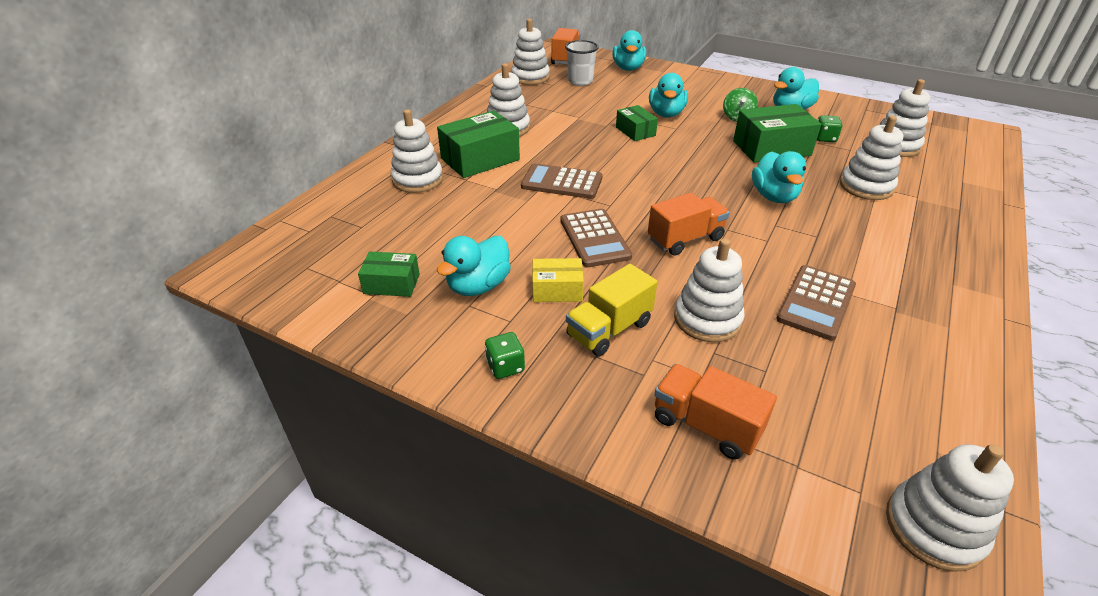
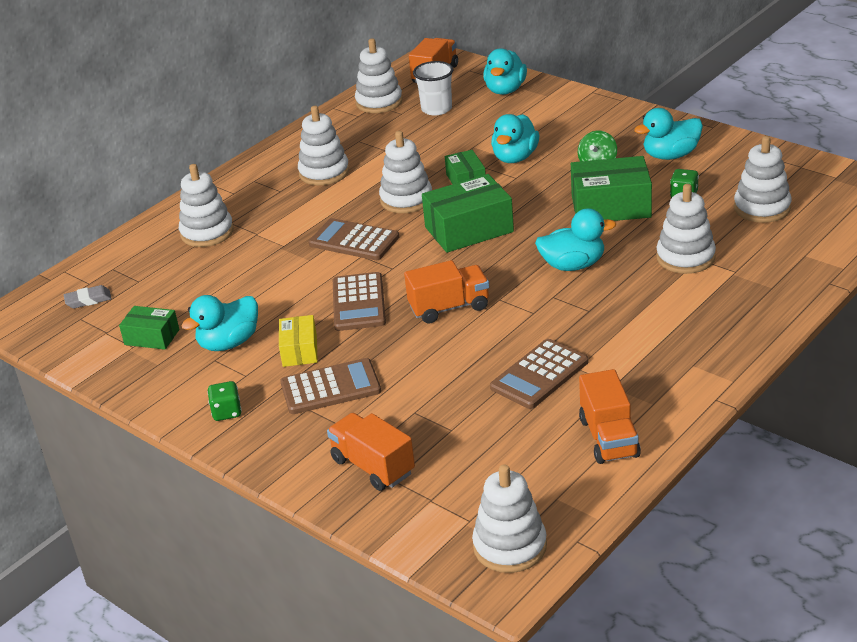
camera: 15 degrees right, 5 degrees down
green box [437,111,520,178] -> green box moved to [422,174,514,253]
yellow box [532,258,584,302] -> yellow box turned 75 degrees clockwise [279,315,318,367]
yellow truck [566,264,657,357] -> brown calculator [280,358,381,414]
white stacking toy [674,238,745,342] -> white stacking toy moved to [379,131,432,213]
turquoise duck [752,151,806,203] -> turquoise duck turned 105 degrees counterclockwise [535,208,616,271]
none -> grey eraser [64,285,112,308]
none -> orange truck [579,369,641,464]

